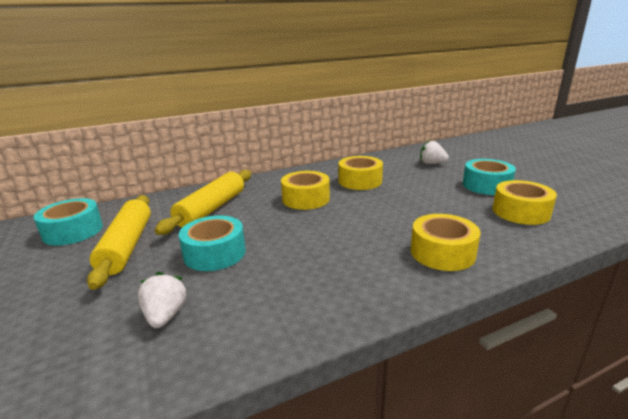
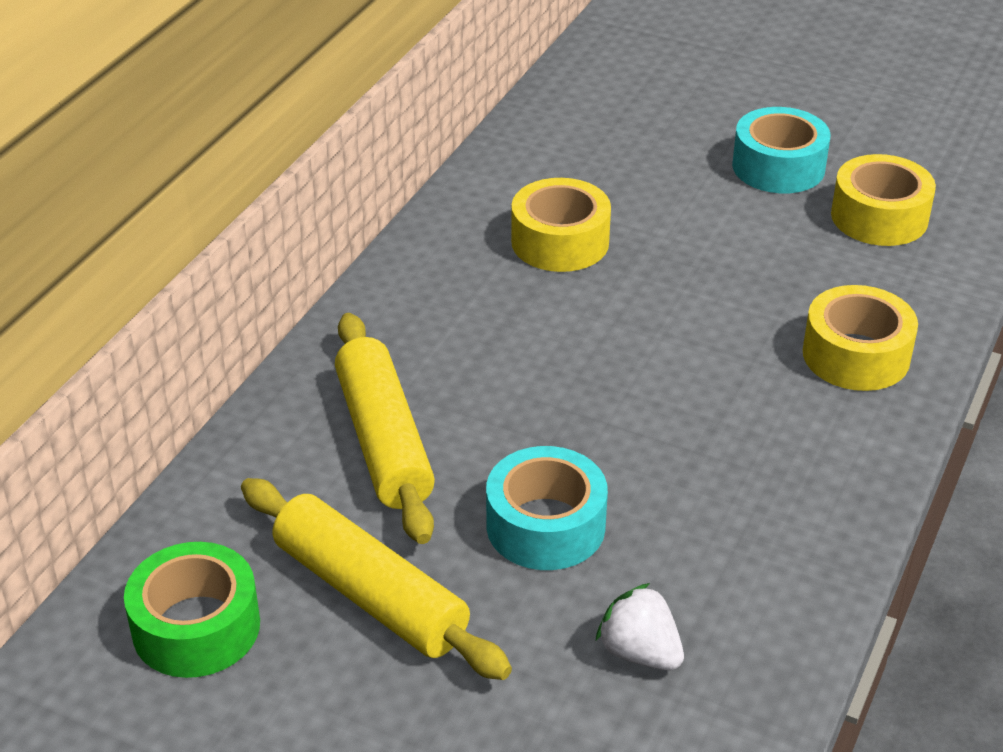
camera: 40 degrees left, 15 degrees up
turquoise tape [34,198,103,246] -> green tape [124,542,260,678]
yellow tape [281,171,330,210] -> none
white strawberry [420,140,449,164] -> none

